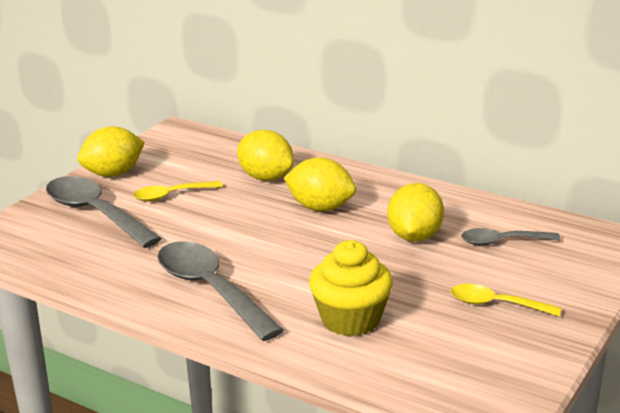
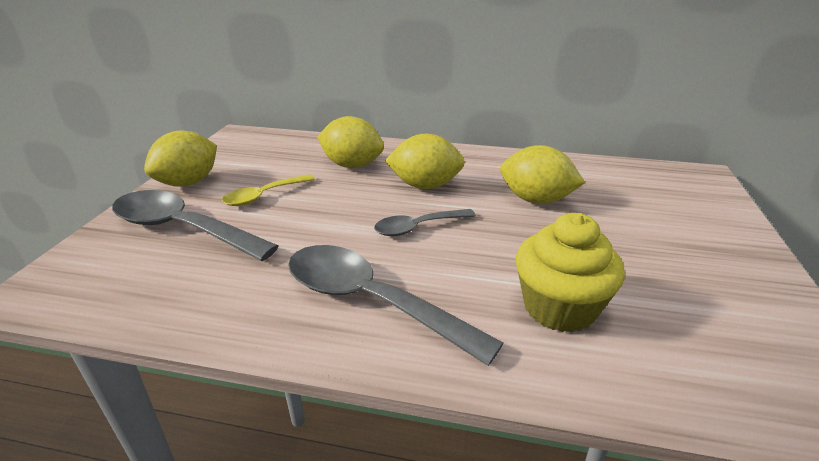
camera: 20 degrees left, 5 degrees up
yellow lemon [387,183,444,242] -> yellow lemon turned 60 degrees counterclockwise [500,145,585,204]
yellow spoon [451,284,561,316] -> none
grey spoon [461,228,561,245] -> grey spoon moved to [374,209,476,236]

